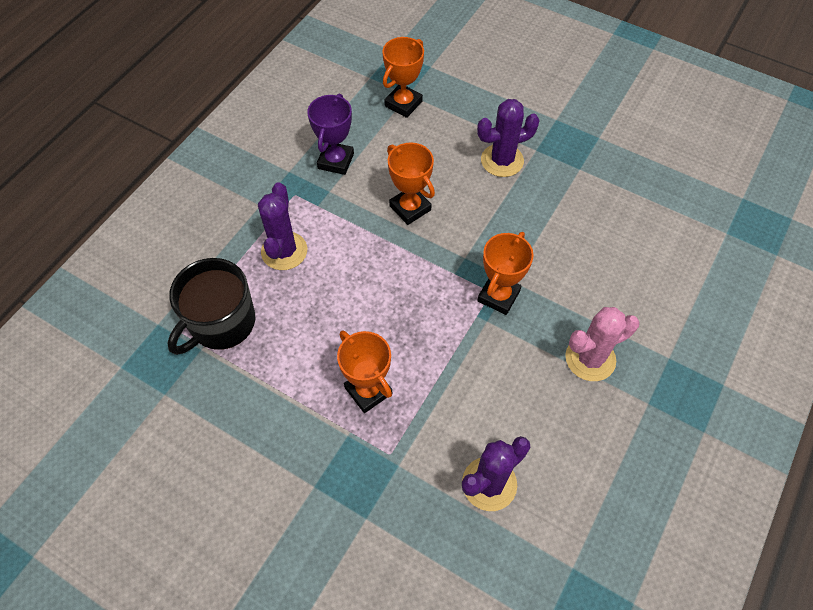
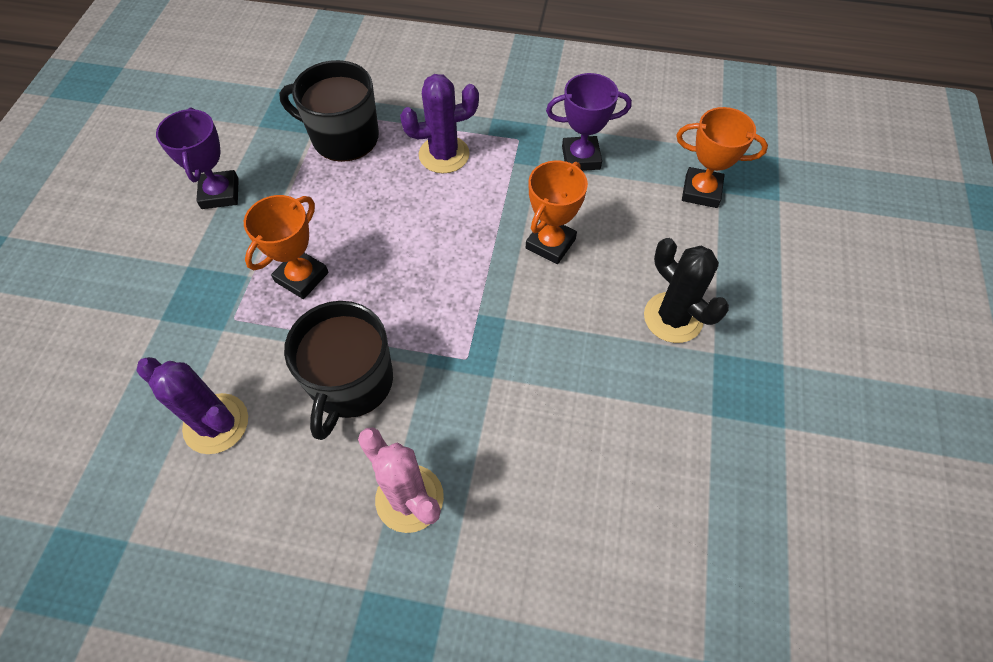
camera: 70 degrees right, 0 degrees up
purple cactus [477,99,540,177] -> black cactus [644,238,729,343]
orange trophy [477,232,534,315] -> none
none -> purple trophy [156,107,239,209]
none -> black mug [284,301,393,440]

